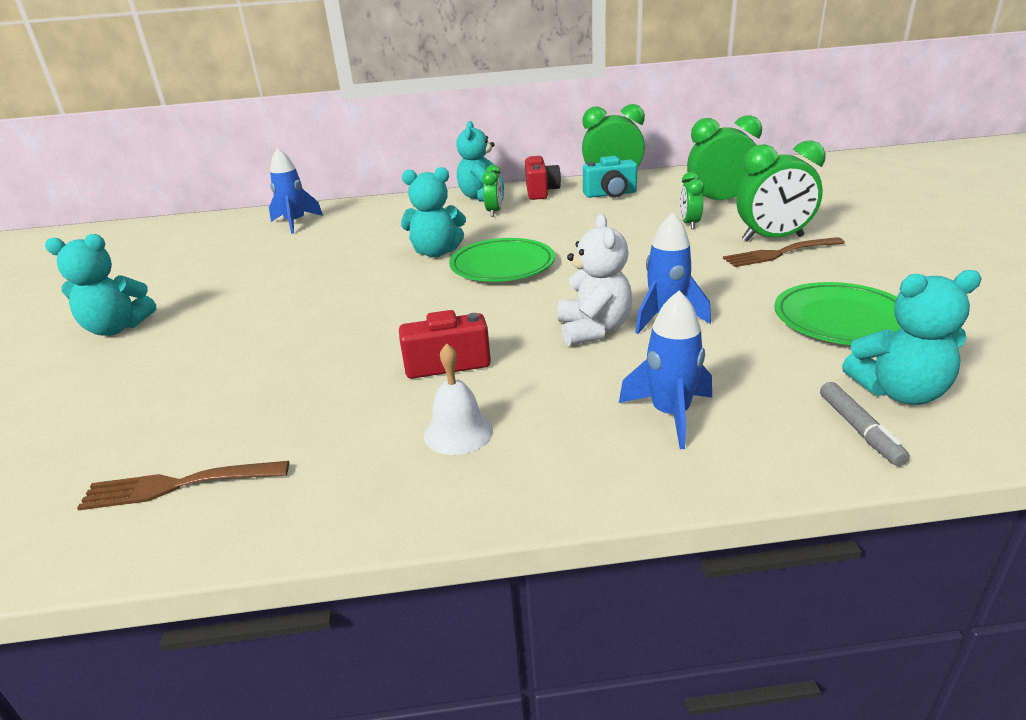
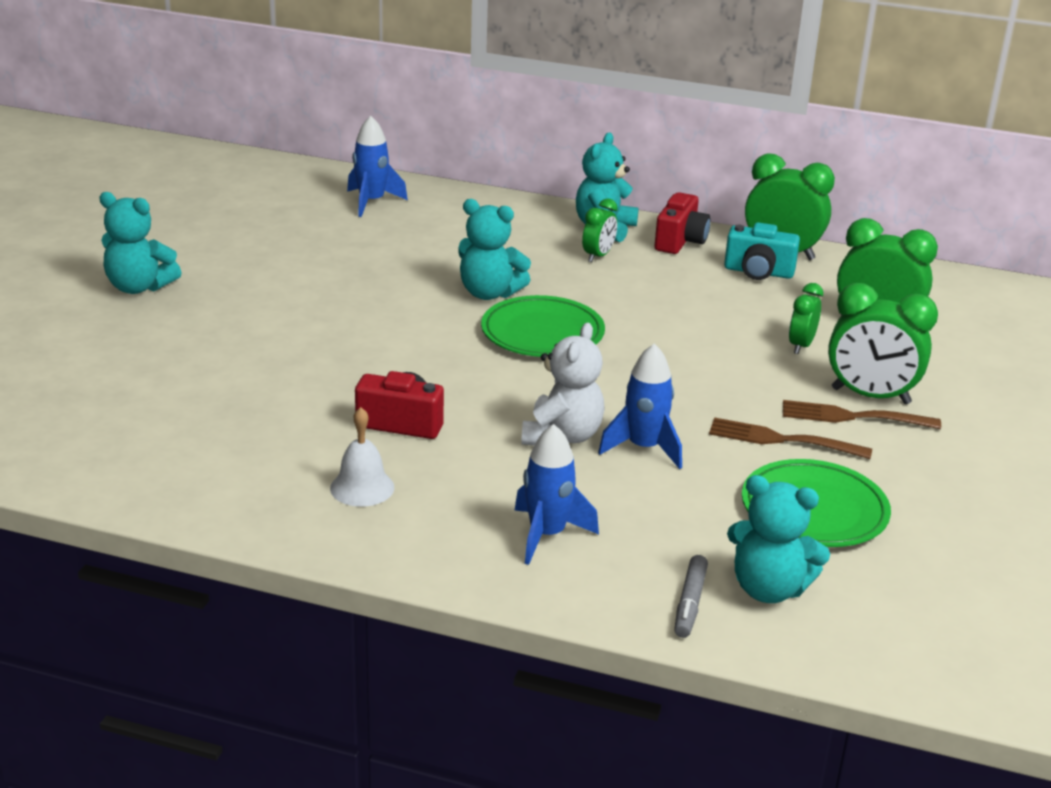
camera: 20 degrees right, 0 degrees up
brown fork [77,461,289,511] -> brown fork moved to [709,417,872,459]

